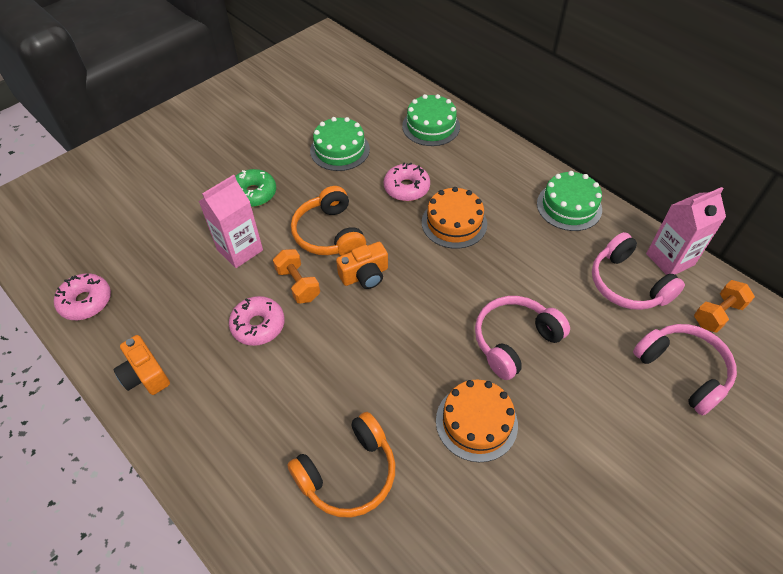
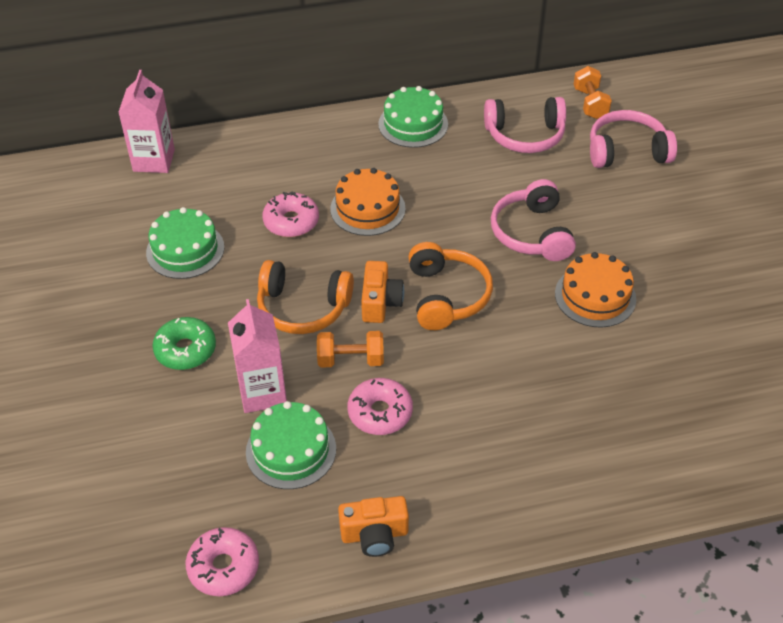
camera: 60 degrees left, 5 degrees down
orange headphones [287,412,395,518] -> orange headphones moved to [408,242,493,330]
green cake [402,94,460,146] -> green cake moved to [246,401,336,489]
pink carton [646,187,726,275] -> pink carton moved to [118,70,175,173]

